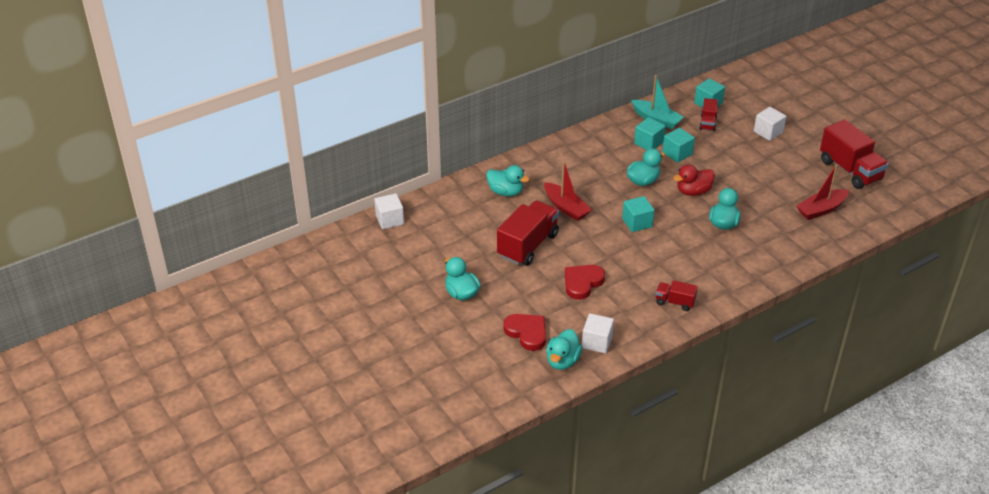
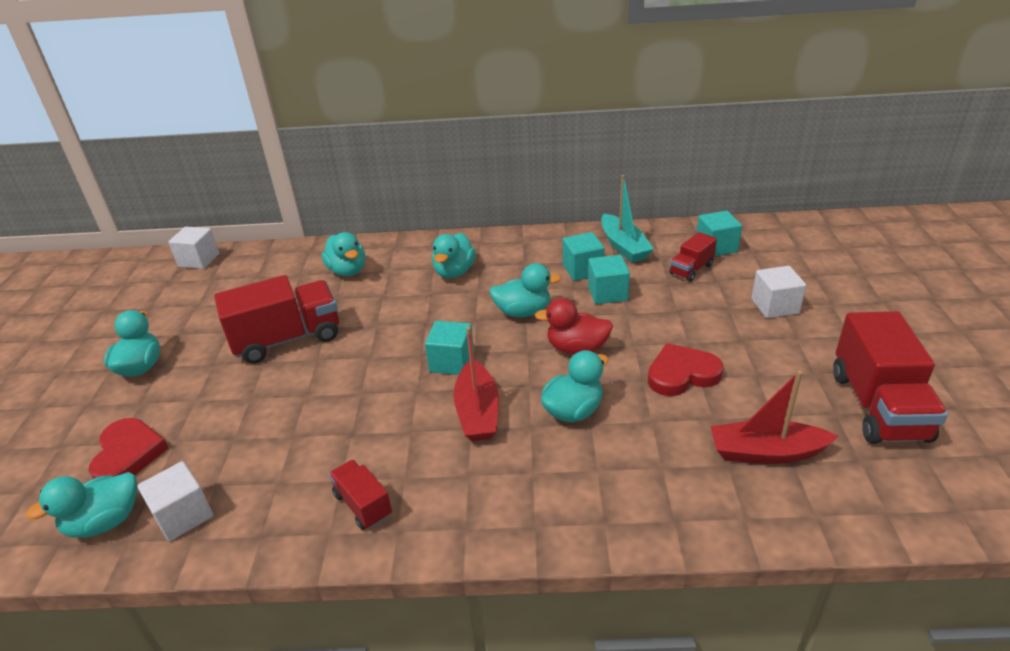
camera: 35 degrees right, 5 degrees down
red boat [544,161,591,221] -> red boat moved to [453,327,499,441]
red heart [565,265,605,300] -> red heart moved to [648,343,724,396]
none -> turquoise duck [432,233,476,278]

